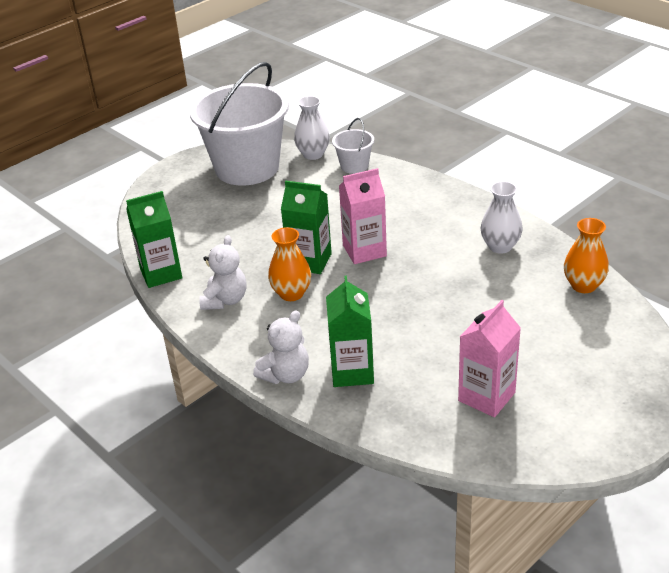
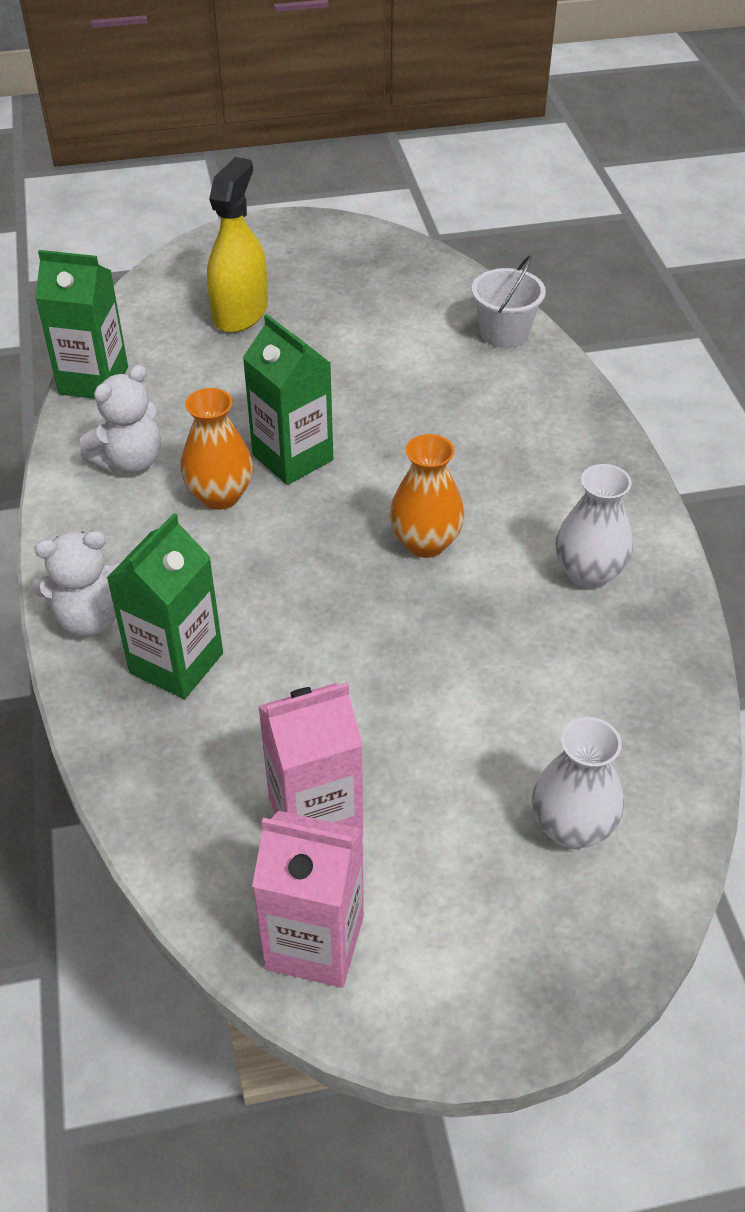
camera: 30 degrees right, 10 degrees up
white bucket [189,62,289,186] -> none
white vase [294,96,330,160] -> white vase moved to [532,717,624,849]
pink carton [339,168,387,264] -> pink carton moved to [252,811,364,988]
orange vase [564,218,609,293] -> orange vase moved to [390,434,465,558]
none -> yellow spray bottle [207,157,268,333]

